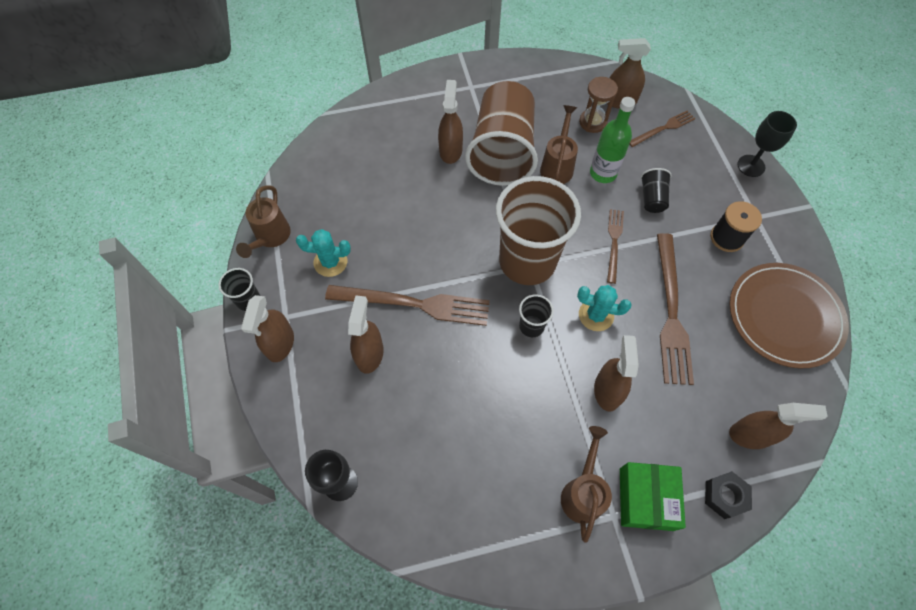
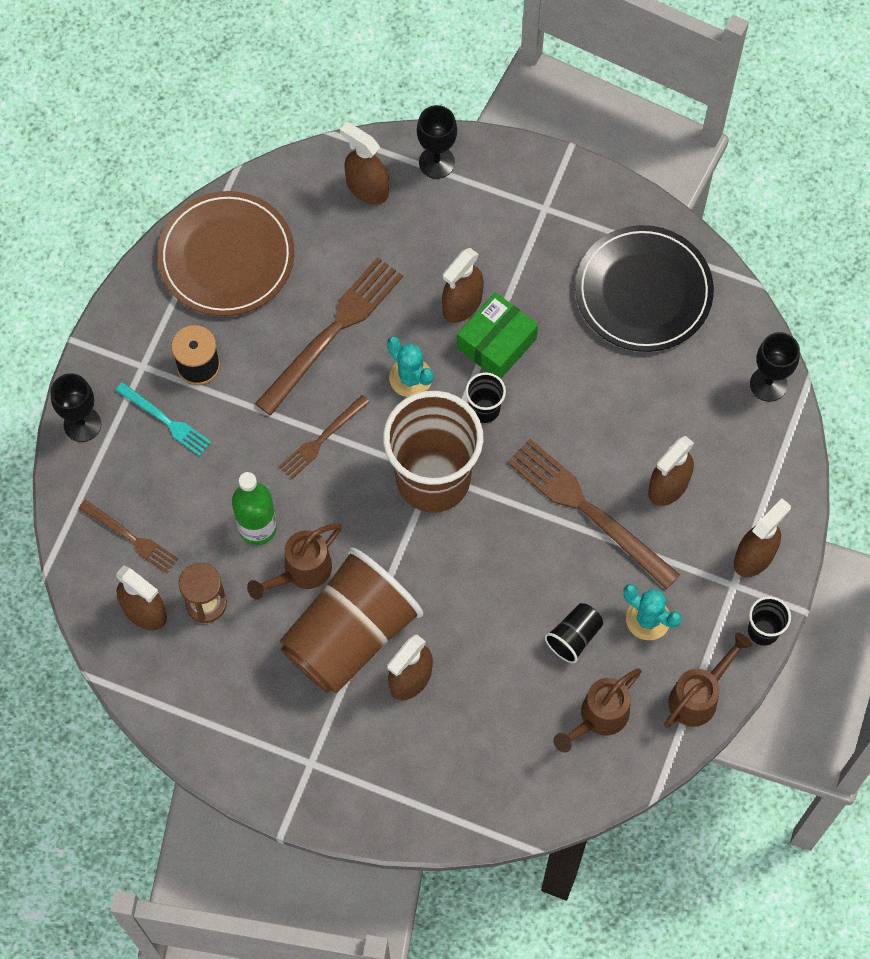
camera: 145 degrees left, 5 degrees up
brown watering can [561,426,612,543] -> brown watering can moved to [554,669,642,753]
green box [620,462,686,531] -> green box moved to [457,292,538,379]
brown fork [629,110,695,147] -> brown fork turned 150 degrees counterclockwise [78,500,178,573]
black cup [640,168,672,213] -> black cup moved to [545,603,603,663]
black nut [705,471,752,519] -> black goblet [417,105,457,179]
none -> turquoise fork [115,382,212,456]
none -> black plate [575,225,714,352]

